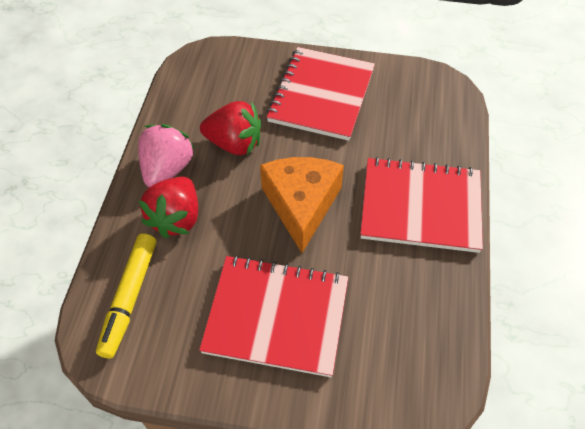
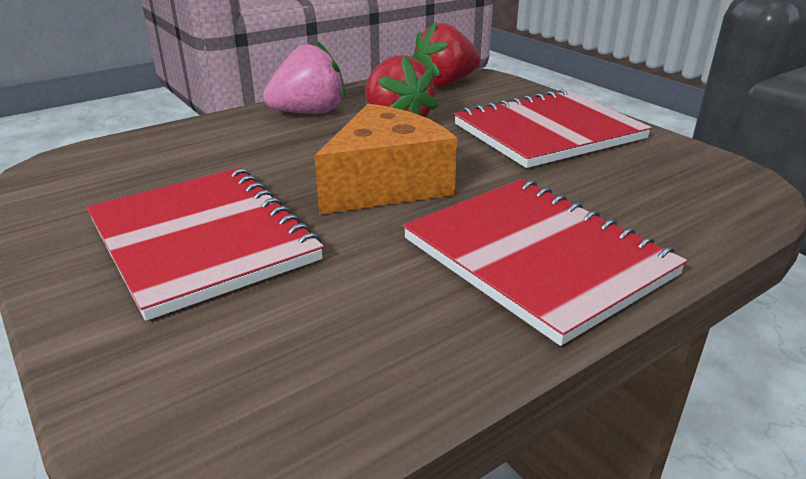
camera: 45 degrees right, 25 degrees down
yellow marker [96,233,157,359] -> none
red strawberry [139,177,198,238] -> red strawberry moved to [412,22,481,87]

